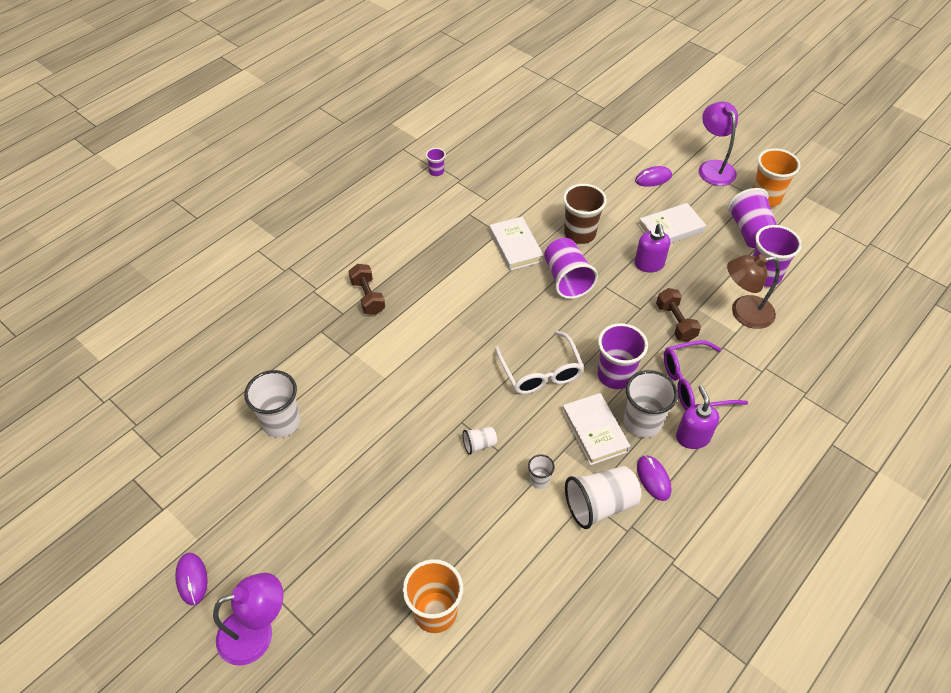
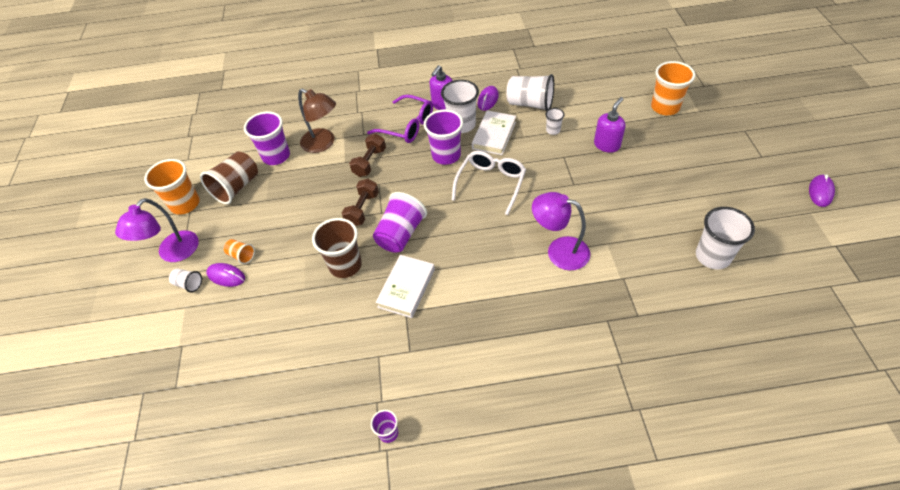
camera: 135 degrees left, 0 degrees up
purple lamp [213,573,283,666] -> purple lamp moved to [532,192,590,270]
brown dumbbell [348,264,385,315] -> brown dumbbell moved to [342,179,379,226]
white cup [463,427,497,455] -> white cup moved to [169,269,202,293]
purple soap dispenser [634,224,670,272] -> purple soap dispenser moved to [594,97,625,153]
white book [638,203,706,244] -> none
purple cup [727,188,777,248] -> brown cup [200,151,258,204]
none -> orange cup [224,239,255,264]

